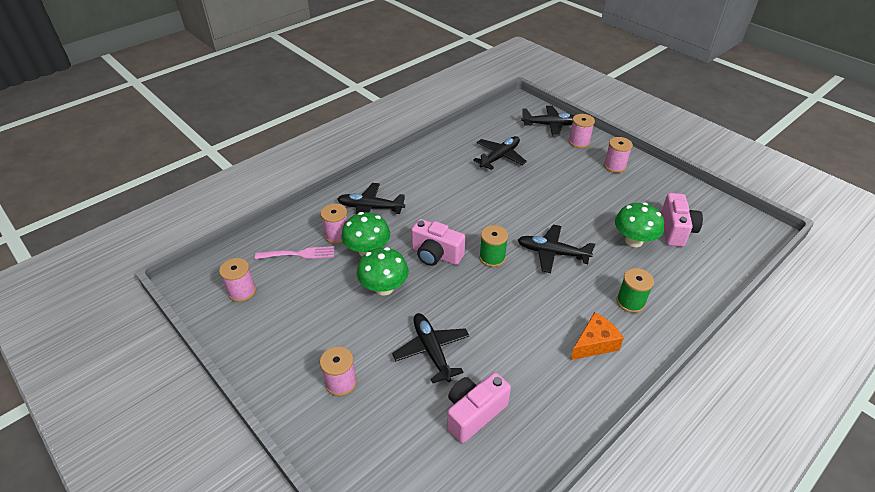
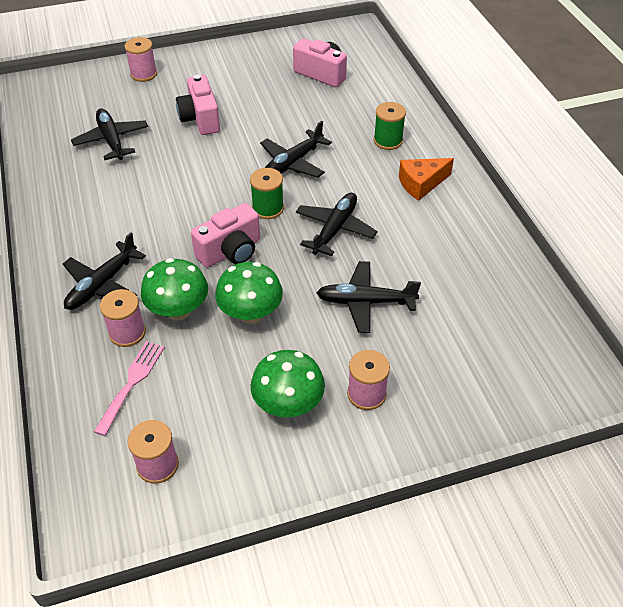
camera: 65 degrees left, 5 degrees up
pink camera [447,372,511,443] -> pink camera moved to [176,75,220,135]
black plane [521,106,575,136] -> black plane moved to [296,193,378,256]
orange cheese [570,312,624,360] -> orange cheese turned 105 degrees counterclockwise [399,158,454,201]
pink spool [604,137,633,173] -> none
green mushroom [615,202,664,247] -> green mushroom moved to [251,350,325,417]

